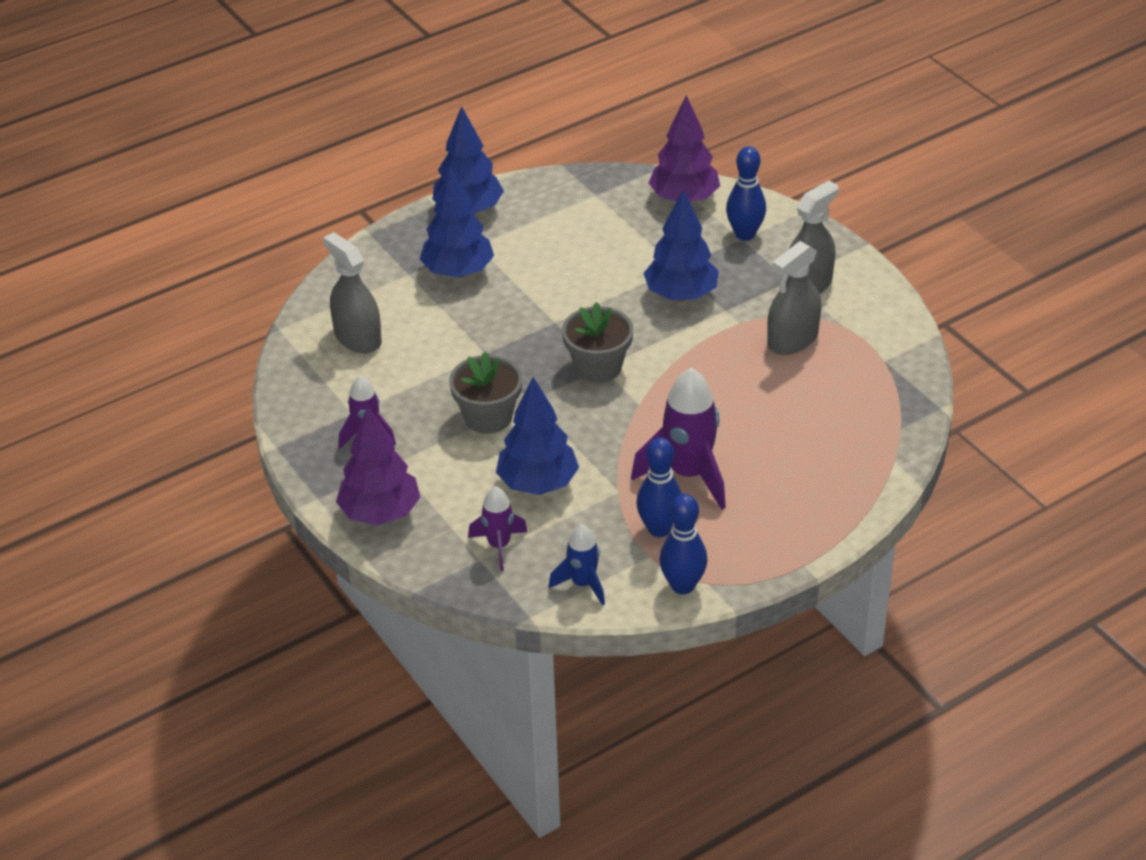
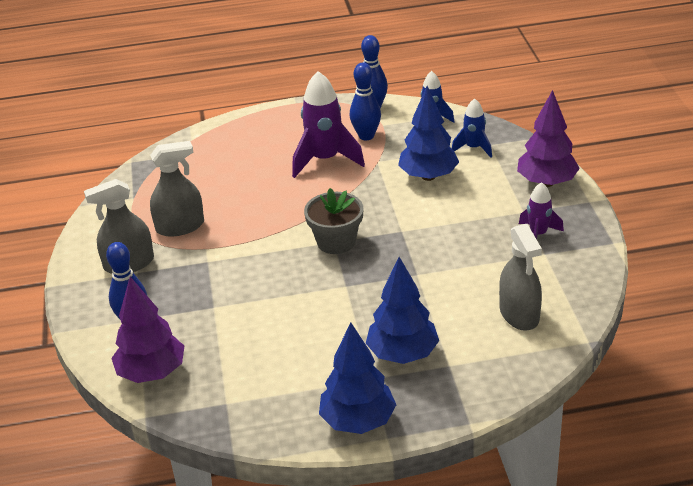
camera: 155 degrees left, 5 degrees down
grey flower pot [449,352,523,434] -> none
purple rocket [468,486,528,571] -> blue rocket [452,98,492,157]
blue tree [643,189,719,301] -> none

